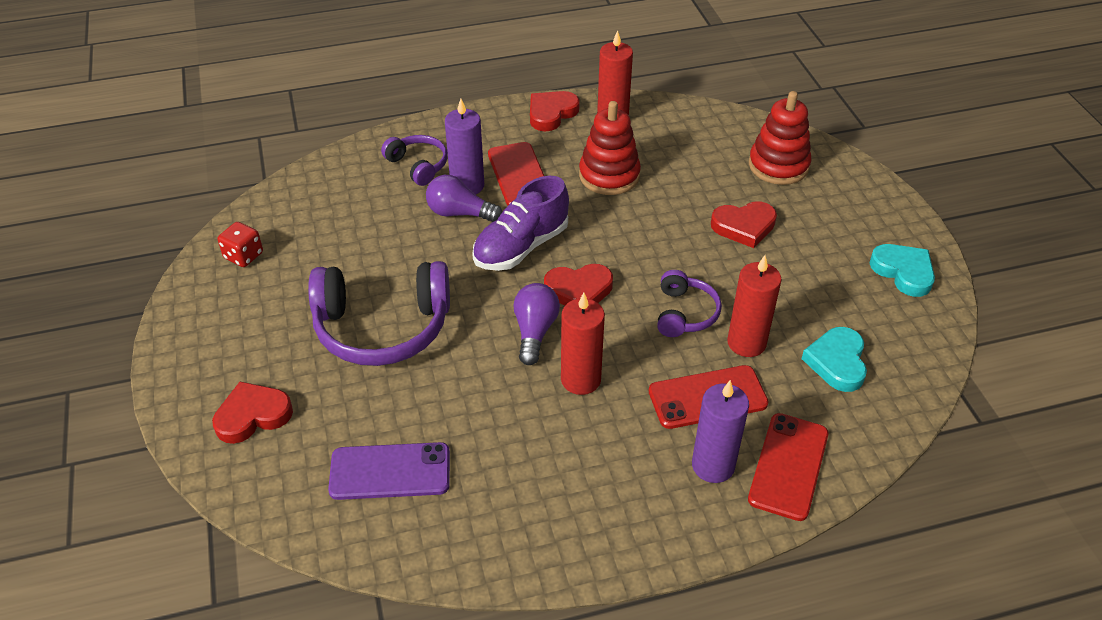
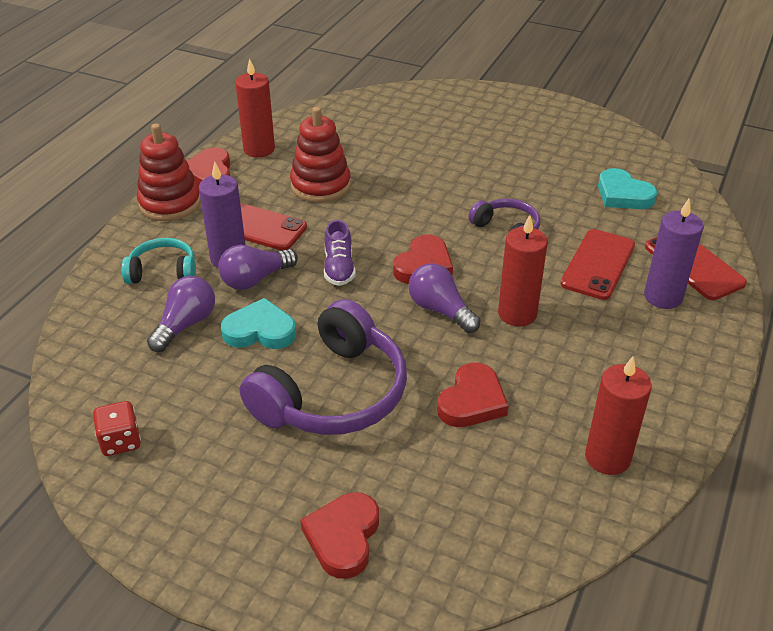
camera: 50 degrees left, 5 degrees down
purple phone [328,442,450,500] -> none
purple headphones [381,135,447,186] -> turquoise headphones [121,238,196,284]
purple shoe [472,176,569,271] -> purple shoe [324,220,356,286], size x0.60
red heart [711,201,777,248] -> red heart moved to [437,363,508,427]
red candle [727,255,782,357] -> red candle moved to [585,356,652,475]
red stacking toy [749,91,811,185] -> red stacking toy moved to [137,123,201,221]
turquoise heart [870,244,935,297] -> turquoise heart moved to [221,298,296,349]
none -> purple light bulb [147,276,215,352]

